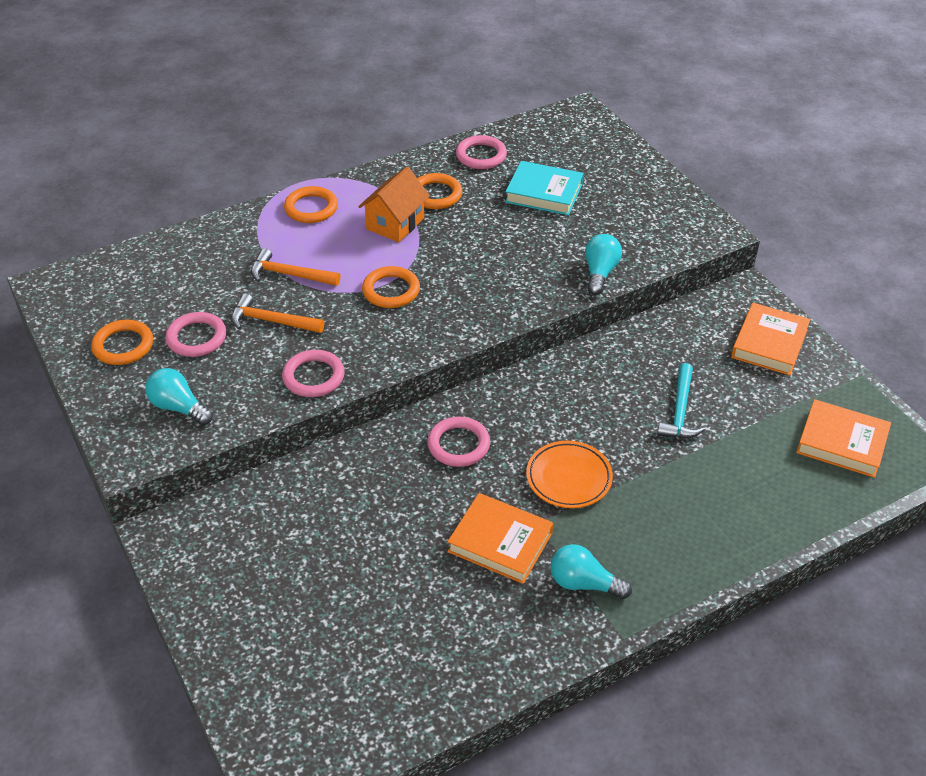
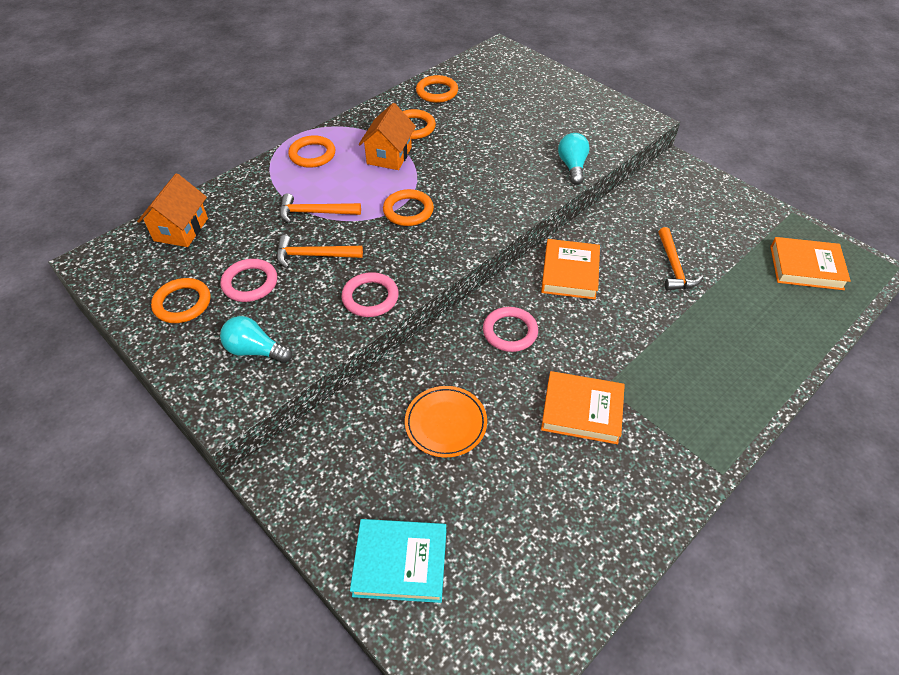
camera: 15 degrees left, 5 degrees up
pink ring [456,135,507,169] -> orange ring [416,75,458,103]
turquoise book [505,161,584,215] -> turquoise book moved to [350,519,446,603]
orange plate [526,441,613,508] -> orange plate moved to [405,386,487,457]
turquoise light bulb [551,544,632,599] -> none
turquoise hammer [657,363,706,438] -> orange hammer [658,227,703,290]
orange book [731,303,810,375] -> orange book moved to [541,239,600,300]
none -> orange house [137,173,208,247]

